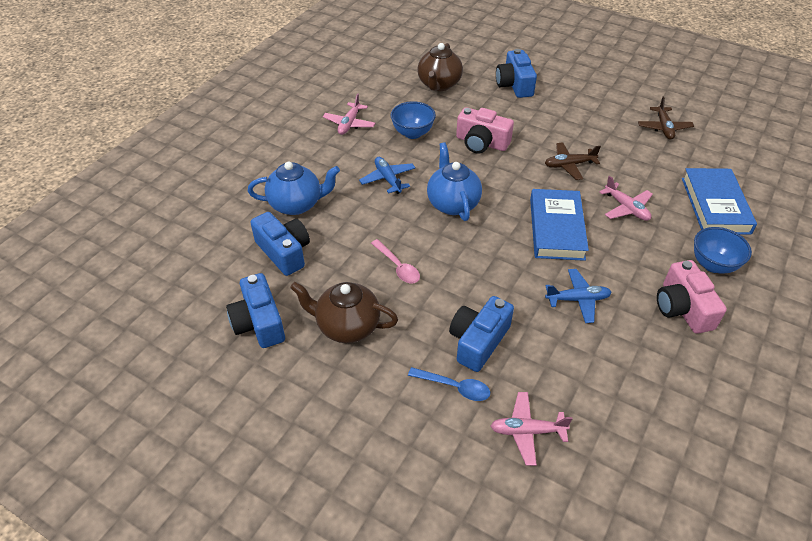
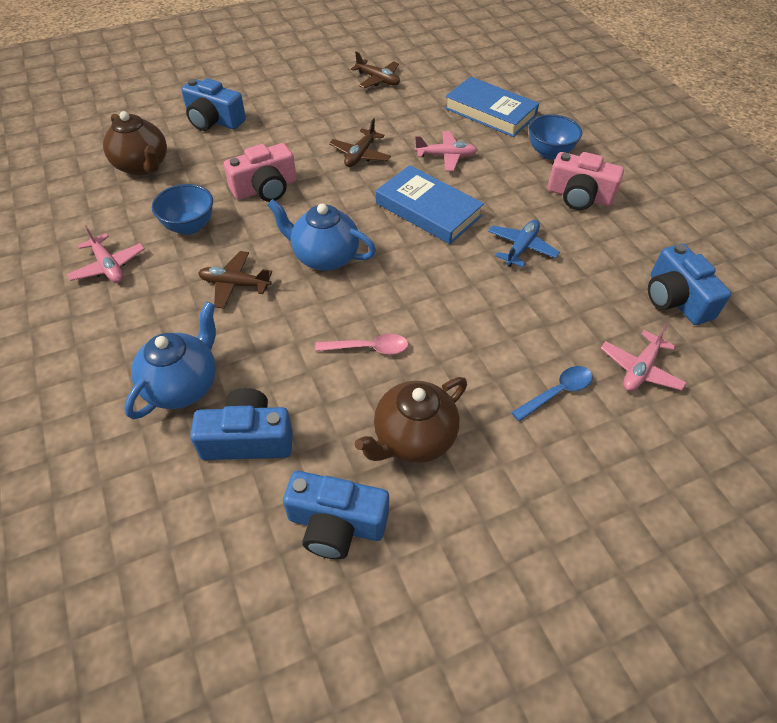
camera: 55 degrees left, 5 degrees up
blue plane [359,157,415,194] -> brown plane [198,251,272,309]
blue camera [449,296,514,372] -> blue camera moved to [648,243,731,325]

